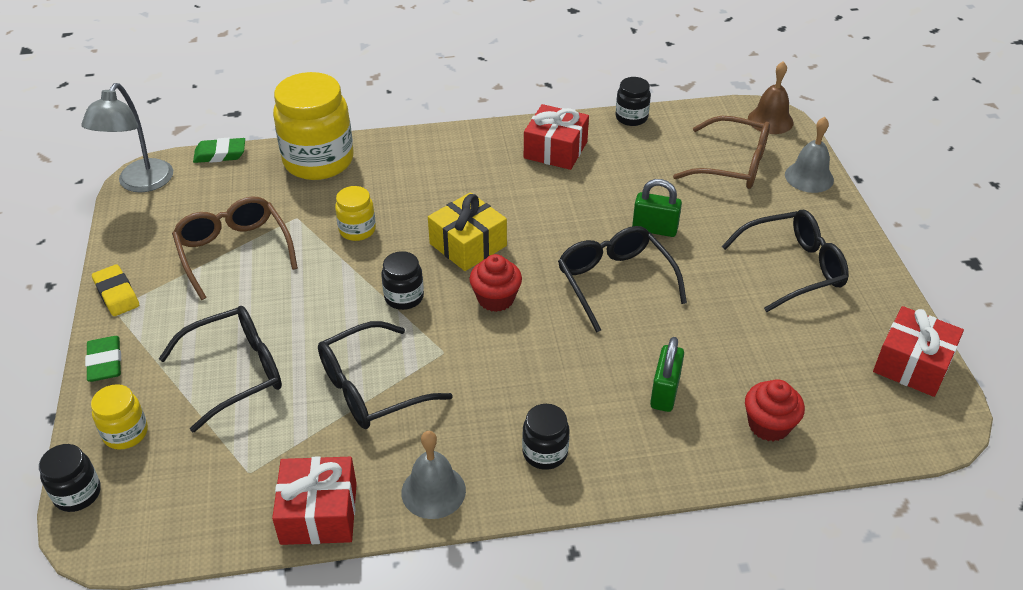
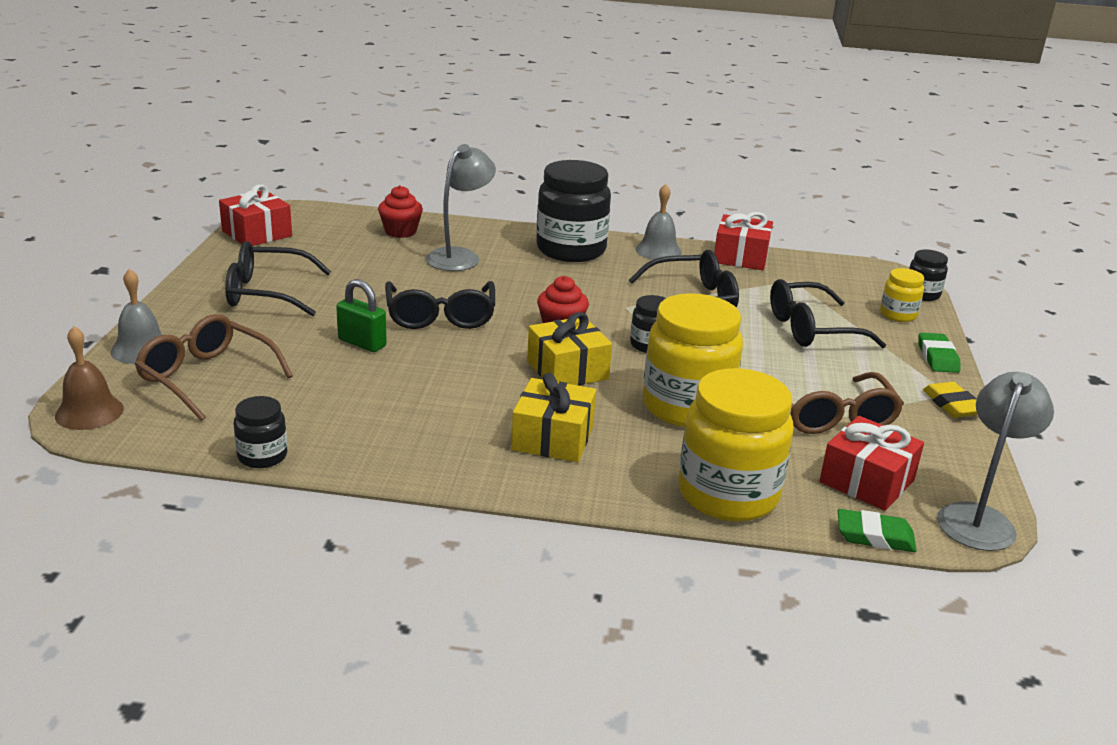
camera: 165 degrees left, 15 degrees down
yellow jar [335,186,376,241] -> yellow jar [643,293,743,427], size x2.06
black jar [522,404,569,470] -> black jar [536,160,611,262], size x2.06
red gift [524,104,589,170] -> red gift moved to [820,416,924,511]
green padlock [650,337,684,412] -> grey lamp [426,144,496,271]
none -> yellow gift [511,373,596,462]

